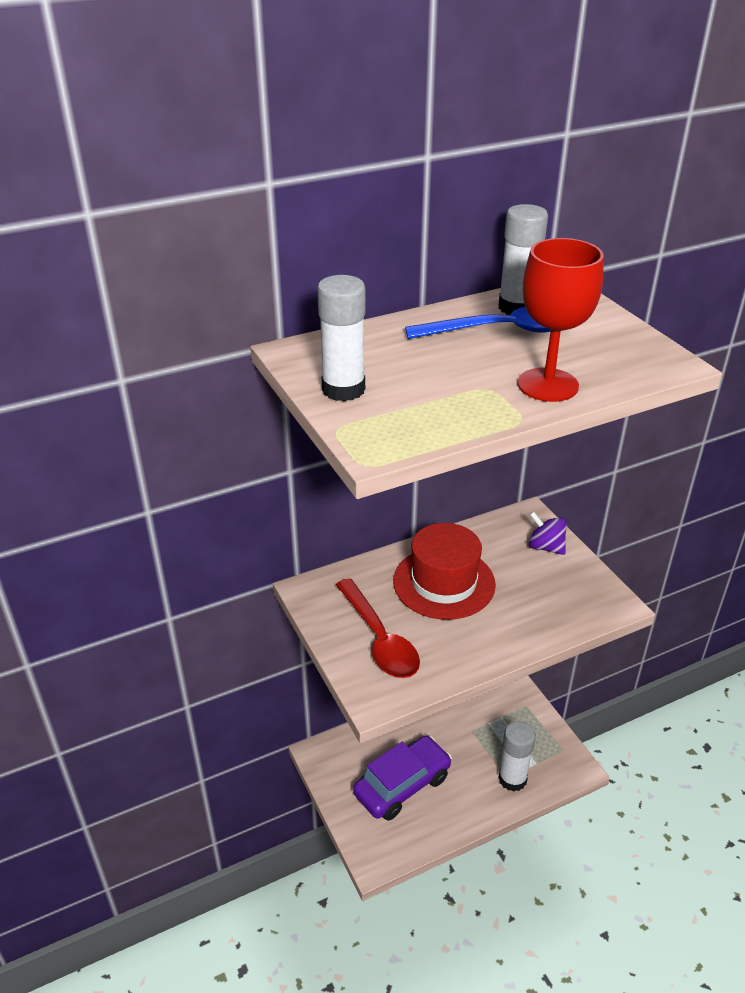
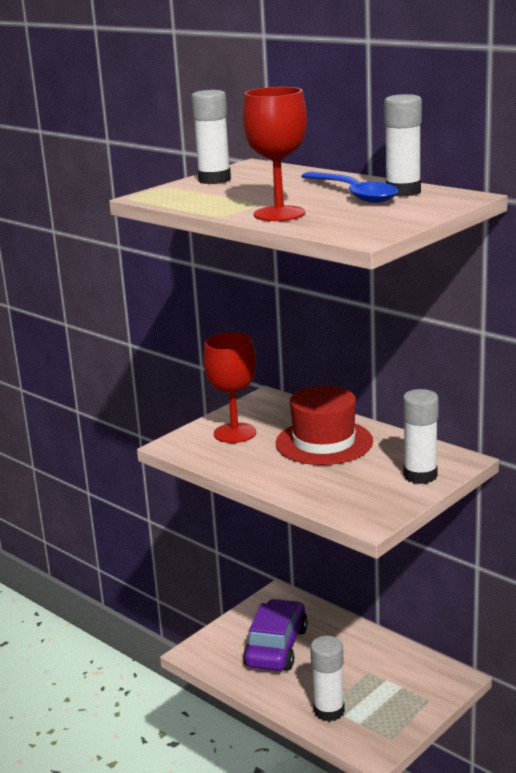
camera: 70 degrees right, 15 degrees down
red spoon [336,578,420,678] -> red goblet [203,332,256,443]
purple car [353,736,452,821] -> purple car turned 105 degrees counterclockwise [243,599,308,671]
purple spinning top [529,511,567,555] -> white glue stick [403,389,439,484]

